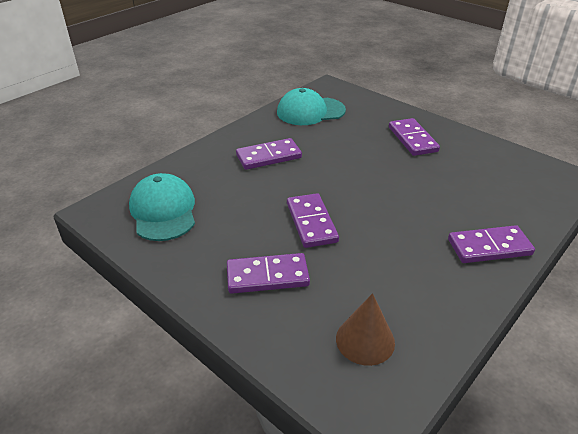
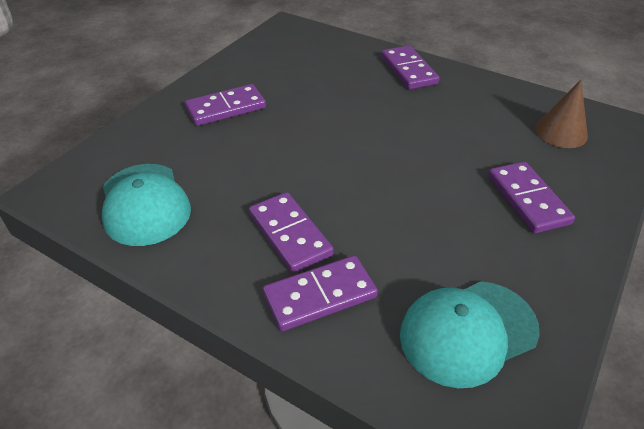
camera: 100 degrees left, 5 degrees up
purple domino [287,193,339,248] -> purple domino moved to [263,255,378,331]

